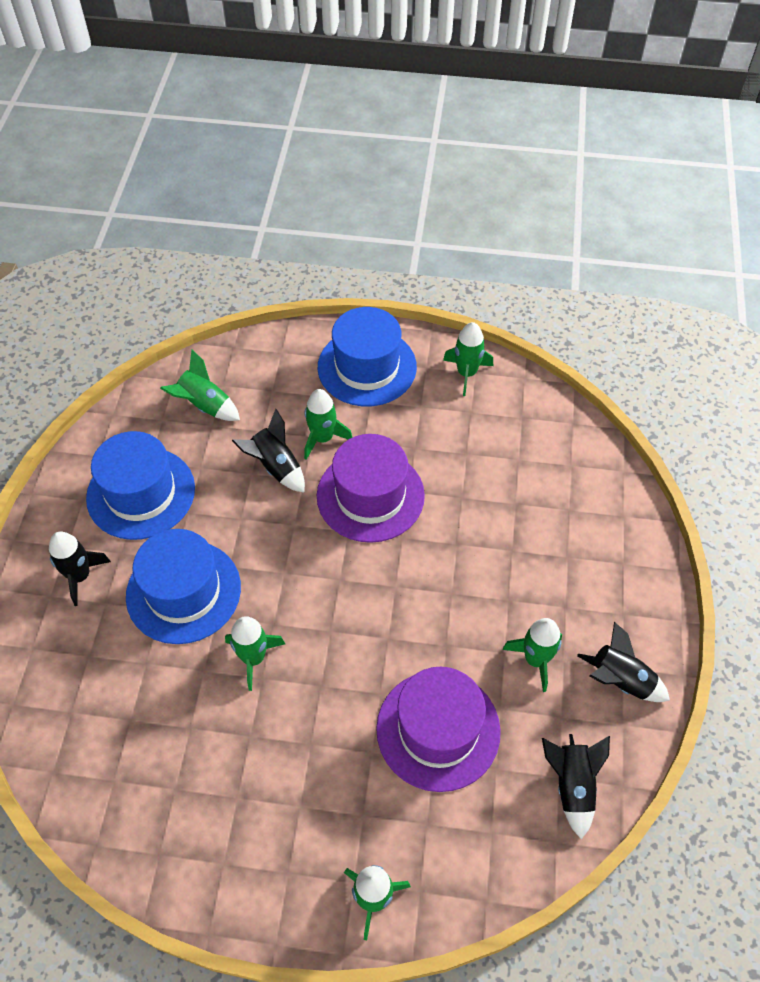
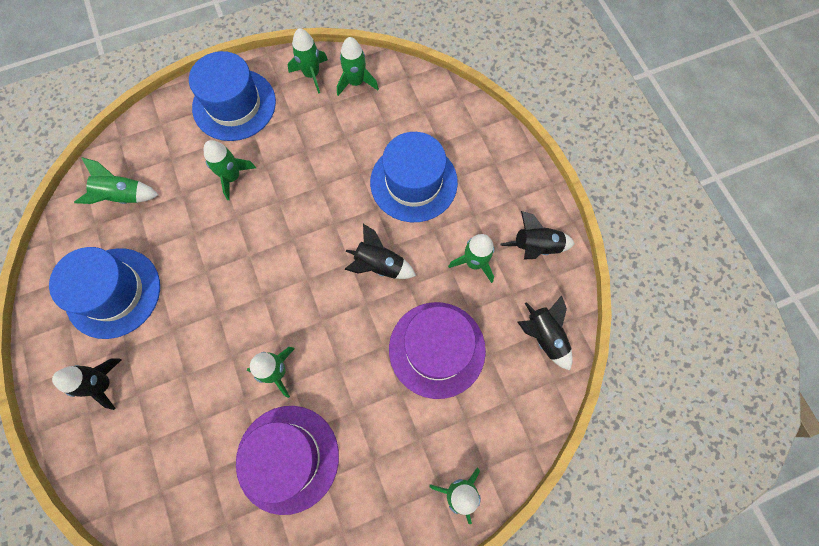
camera: 30 degrees left, 15 degrees up
blue hat [126,529,241,644] -> blue hat moved to [370,132,458,222]
black rocket [232,409,305,492] -> black rocket moved to [344,224,416,279]
purple hat [317,434,425,543] -> purple hat moved to [236,406,339,515]
none -> green rocket [337,37,379,96]

